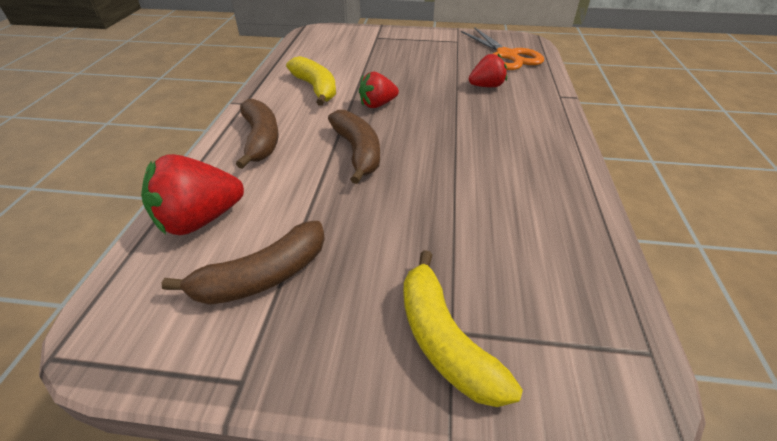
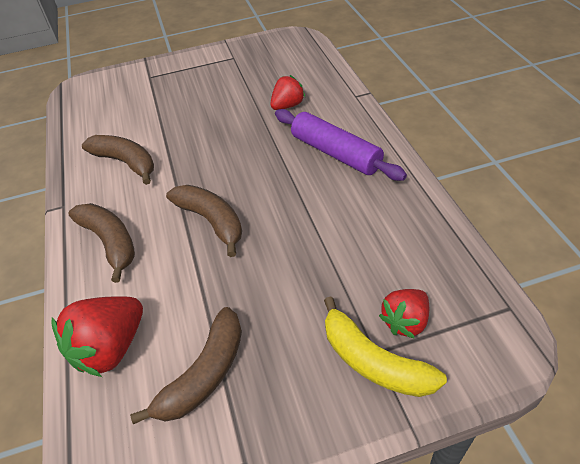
camera: 20 degrees left, 5 degrees up
yellow banana [286,56,336,106] -> brown banana [82,135,154,185]
red strawberry [359,72,399,108] -> red strawberry moved to [379,289,429,339]
orange scissors [461,27,544,70] -> none
none -> purple rolling pin [275,109,407,181]

